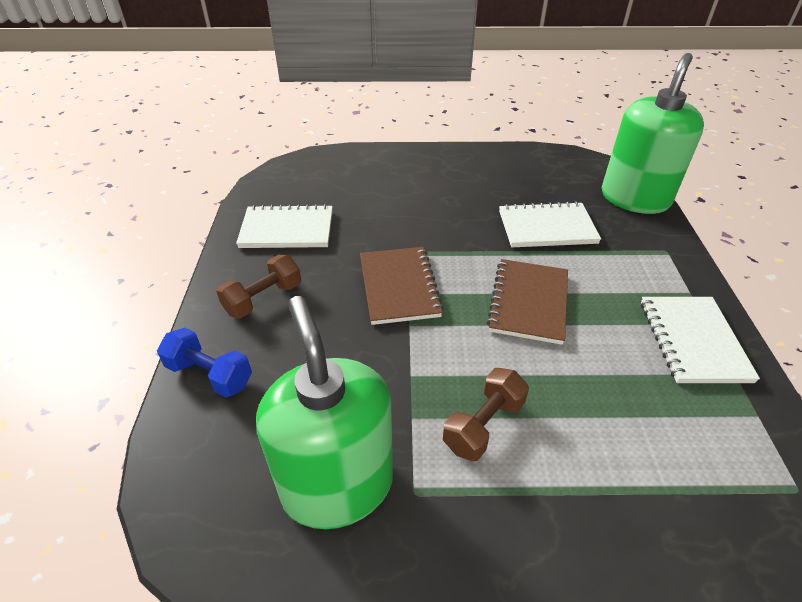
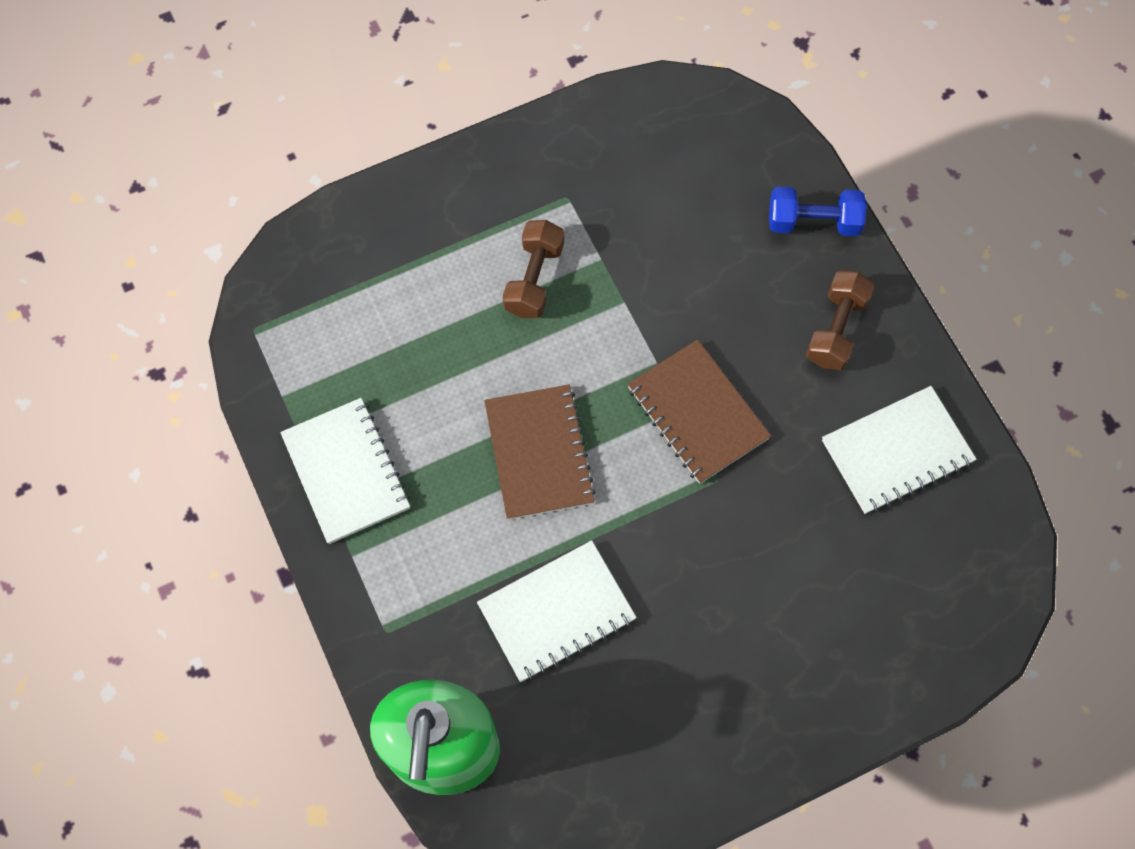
camera: 155 degrees right, 25 degrees up
green soap dispenser [256,296,393,529] -> none

